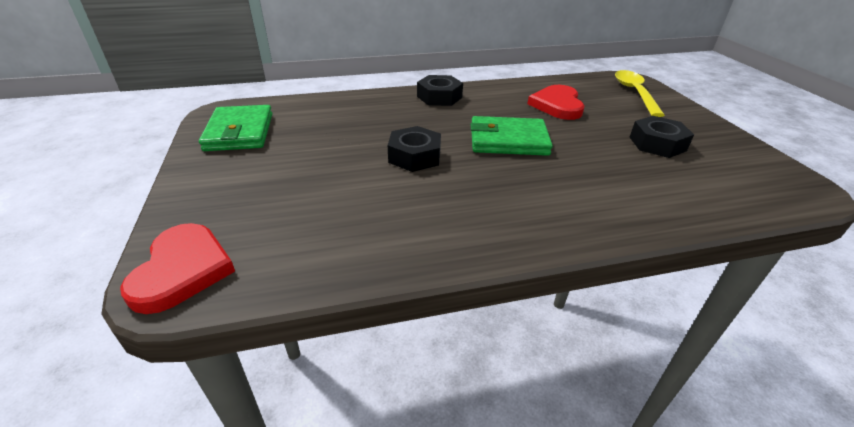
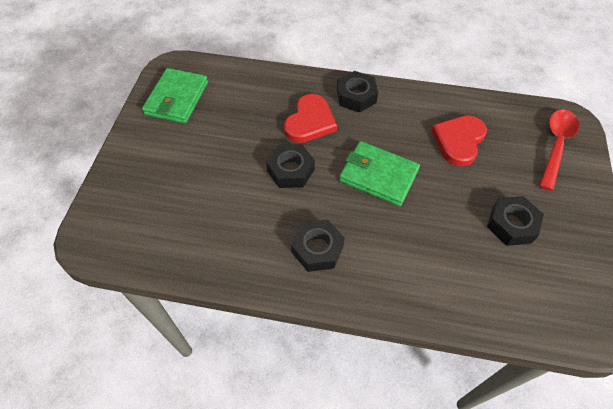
camera: 25 degrees right, 20 degrees up
red heart [120,223,235,314] -> red heart moved to [284,94,337,143]
yellow spoon [615,70,665,117] -> red spoon [539,110,579,191]
none -> black nut [291,219,345,272]

